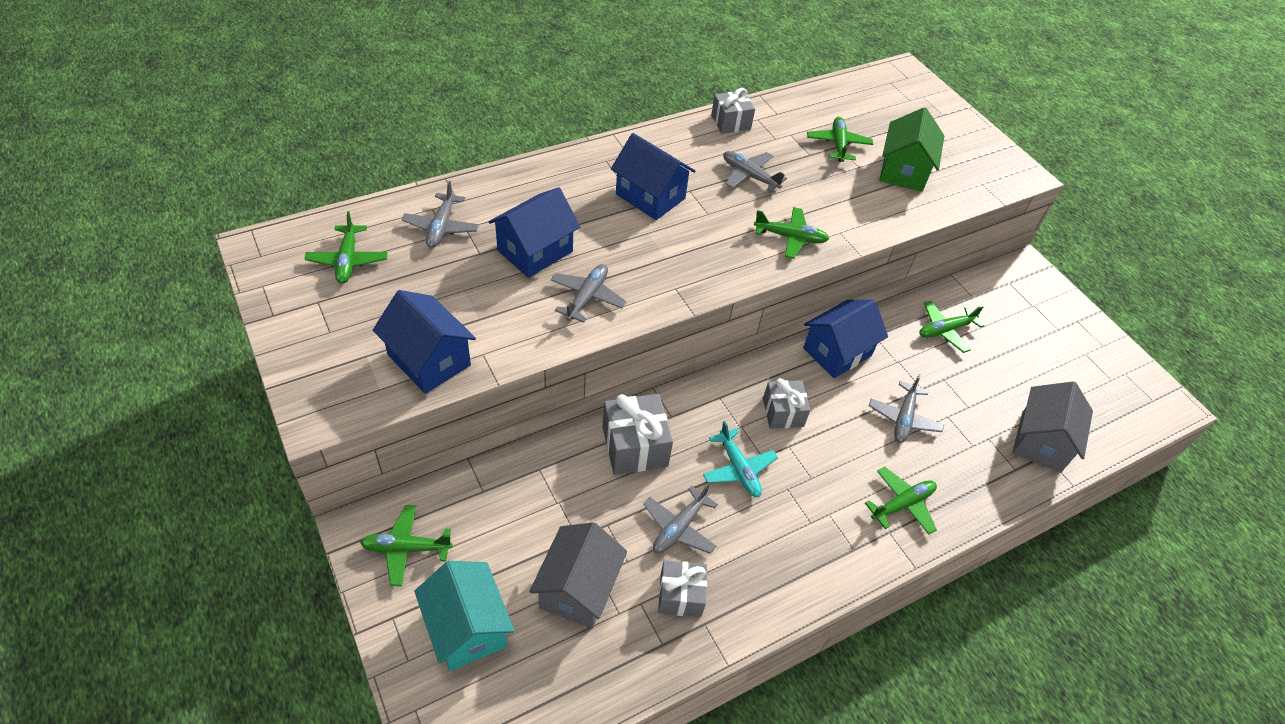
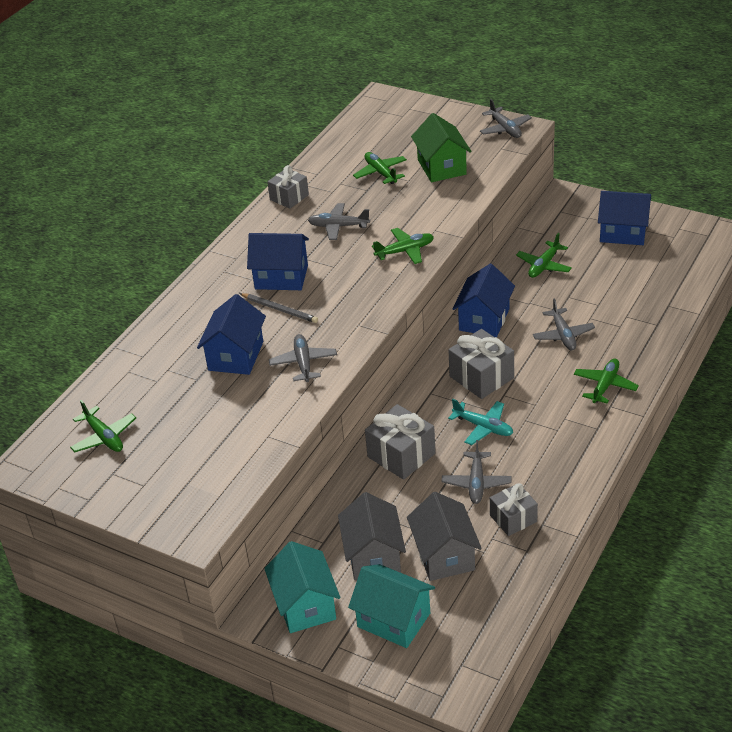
camera: 25 degrees left, 10 degrees down
green plane [360,505,453,586] -> turquoise house [264,541,341,633]
blue house [373,290,476,394] -> blue house moved to [598,191,651,245]
grey plane [402,181,479,248] -> grey plane moved to [480,99,532,138]
grey gift [763,378,810,429] -> grey gift [449,329,514,399], size x1.51
grey house [1012,381,1093,473] -> grey house moved to [338,492,406,580]
none -> grey pencil [239,293,318,323]

